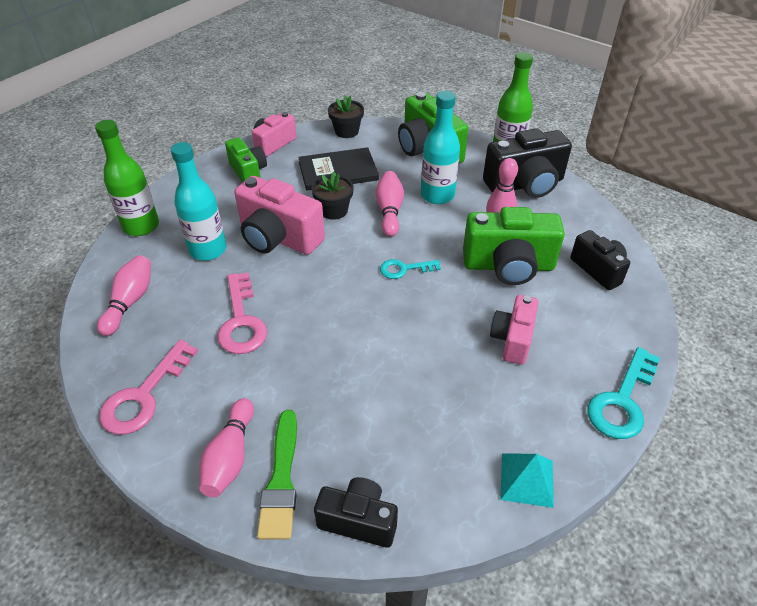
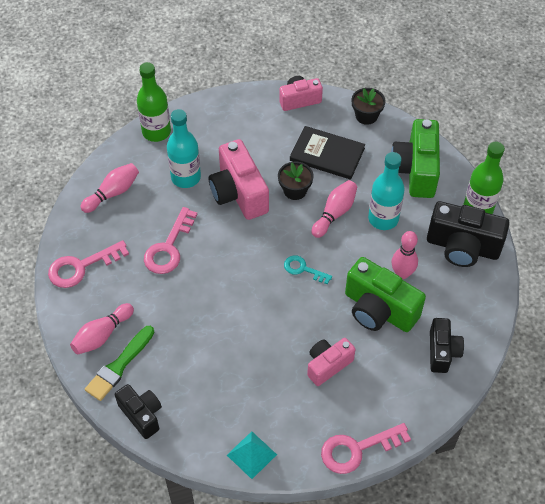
camera: 35 degrees right, 10 degrees up
green camera [225,138,267,183] -> none
turquoise key [587,347,660,439] -> pink key [321,423,411,474]

